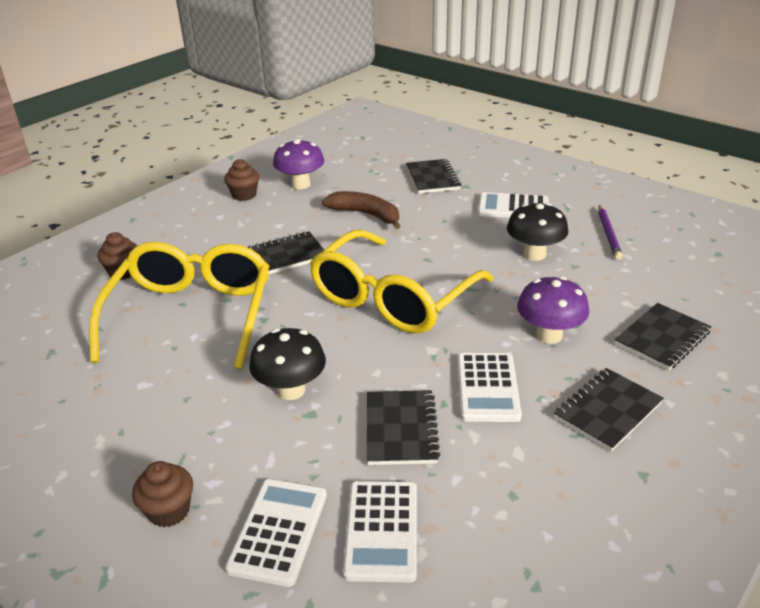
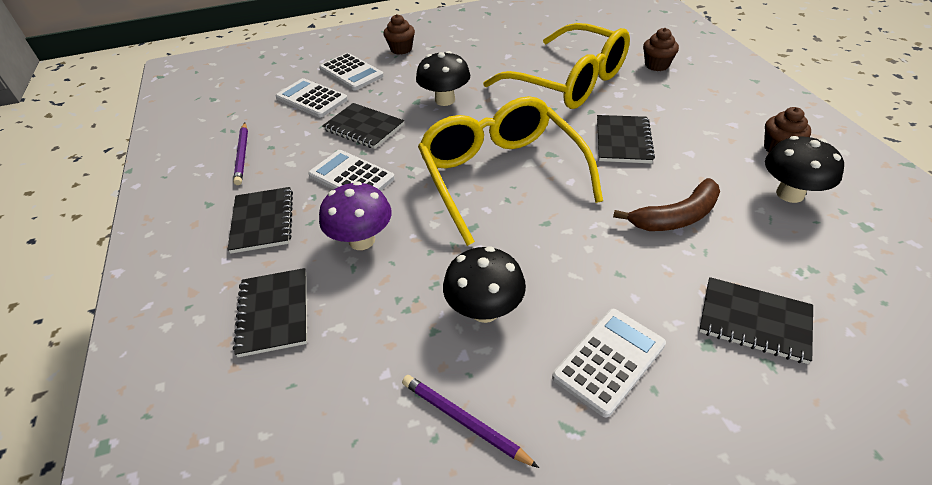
camera: 125 degrees right, 10 degrees up
purple mushroom [273,139,324,189] -> black mushroom [765,136,844,203]
none -> purple pencil [233,123,248,185]

